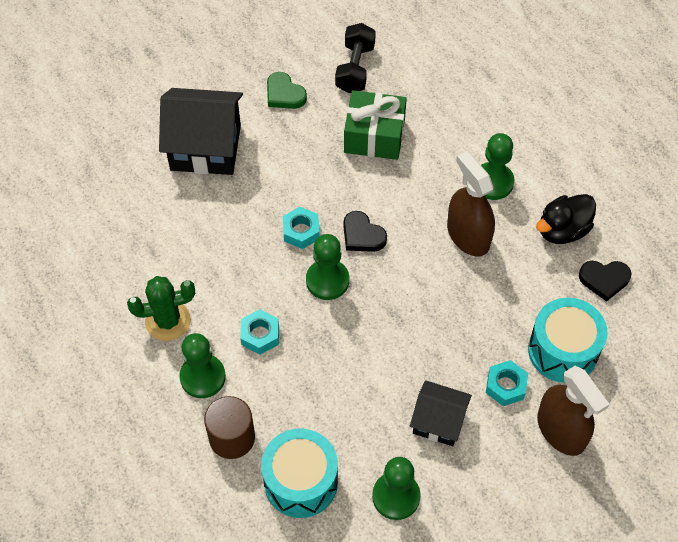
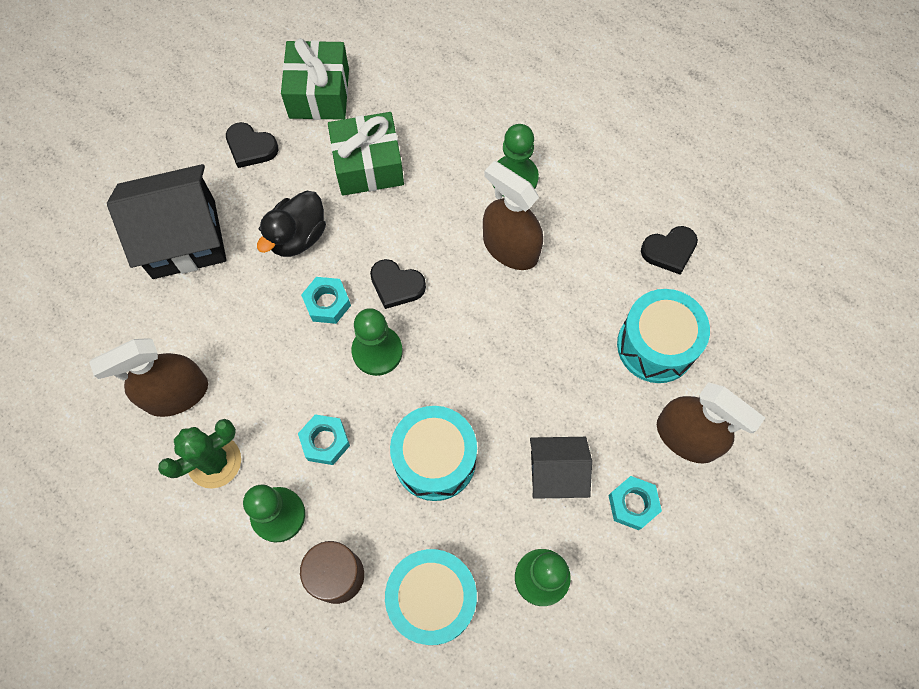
camera: 20 degrees left, 10 degrees up
green heart [267,72,307,109] -> black heart [226,122,278,168]
black dumbbell [335,23,376,93] -> green gift [281,38,349,120]
turquoise nut [486,360,528,406] -> turquoise nut moved to [608,476,662,530]
black duck [536,194,596,244] -> black duck moved to [257,191,326,257]
none -> brown spray bottle [89,338,208,417]
none -> turquoise drum [390,406,477,501]

